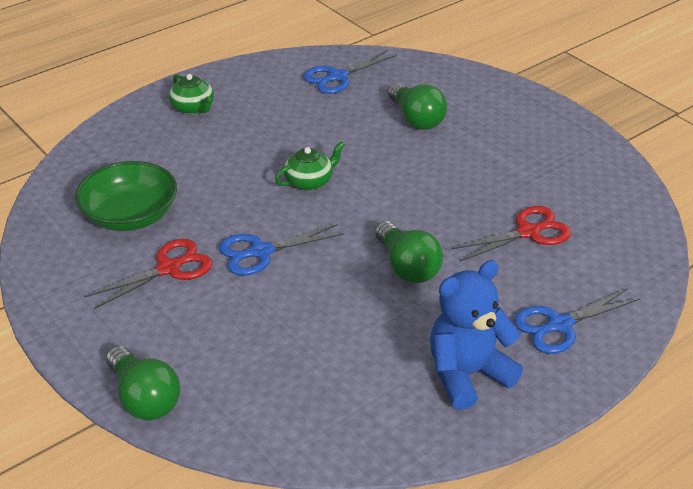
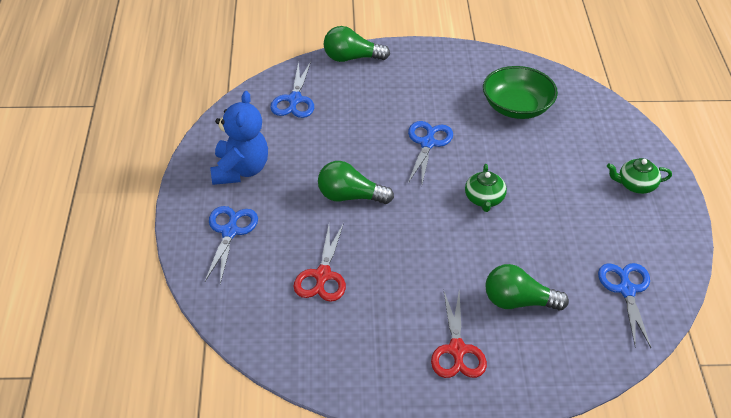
camera: 125 degrees right, 5 degrees up
red scissors [84,239,213,309] -> red scissors moved to [431,291,487,378]
none -> blue scissors [270,62,314,118]

